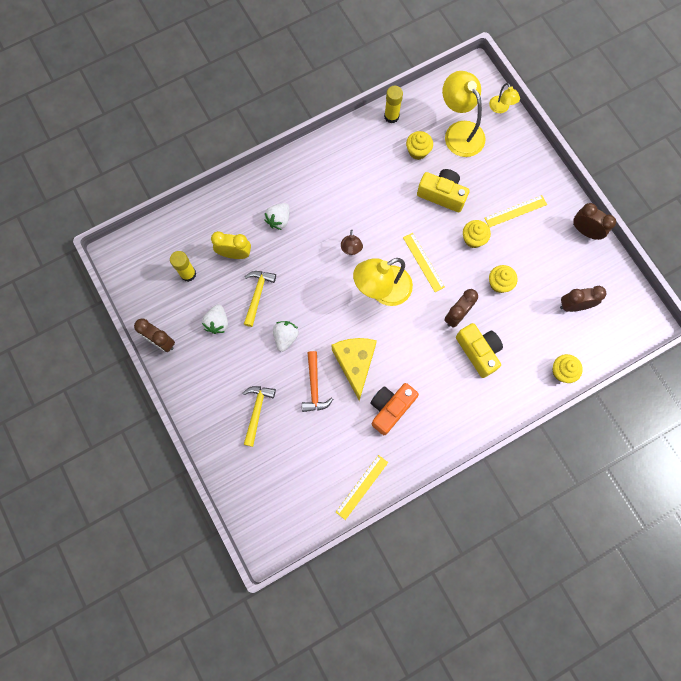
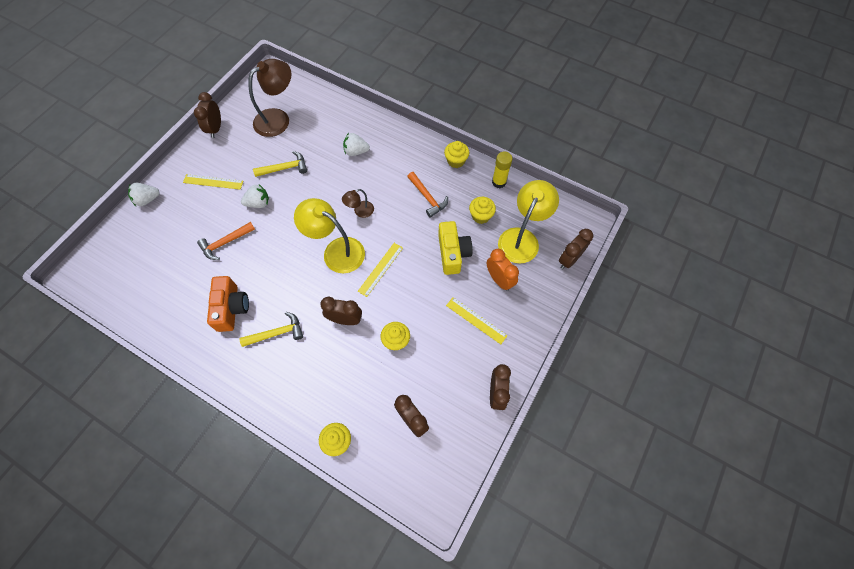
camera: 60 degrees right, 10 degrees down
yellow glue stick [170,251,196,282] -> brown lamp [248,59,291,137]
white strawberry [202,304,228,334] -> white strawberry moved to [128,183,160,206]
yellow clock [211,231,251,259] -> none
yellow hammer [243,386,276,447] -> yellow hammer moved to [239,312,303,347]
yellow cheese [332,338,377,401] -> none
yellow ruler [336,455,388,520] -> yellow ruler moved to [183,174,243,190]
orange camera [370,383,419,435] -> orange camera turned 75 degrees clockwise [207,276,249,332]
yellow camera [456,323,503,378] -> none
yellow cupcake [463,220,491,248] -> yellow cupcake moved to [444,141,469,168]
yellow lamp [489,83,520,113] -> brown clock [559,229,593,269]
none -> orange hammer [407,172,448,218]
none -> orange clock [487,249,519,291]

